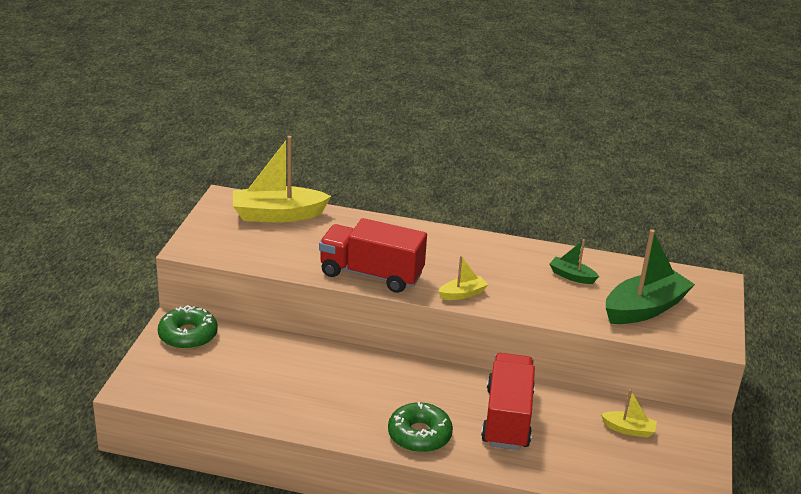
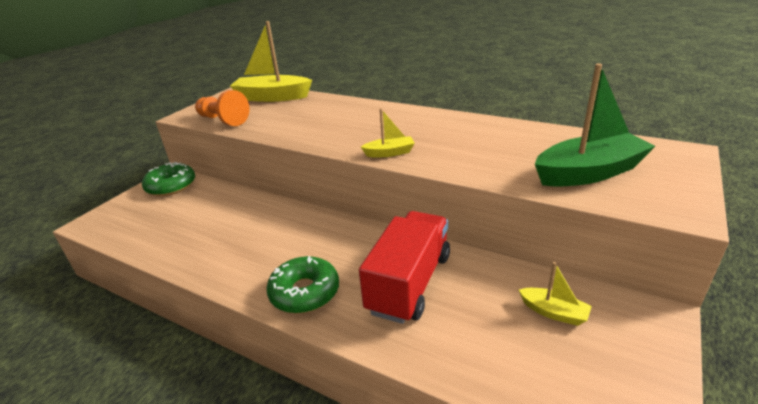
camera: 20 degrees right, 0 degrees up
red truck [319,218,427,293] -> none
green boat [549,239,599,284] -> none
none -> orange pawn [195,90,250,126]

